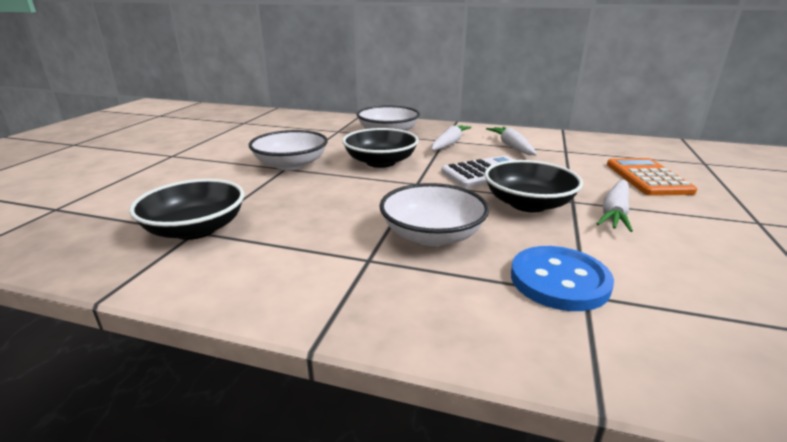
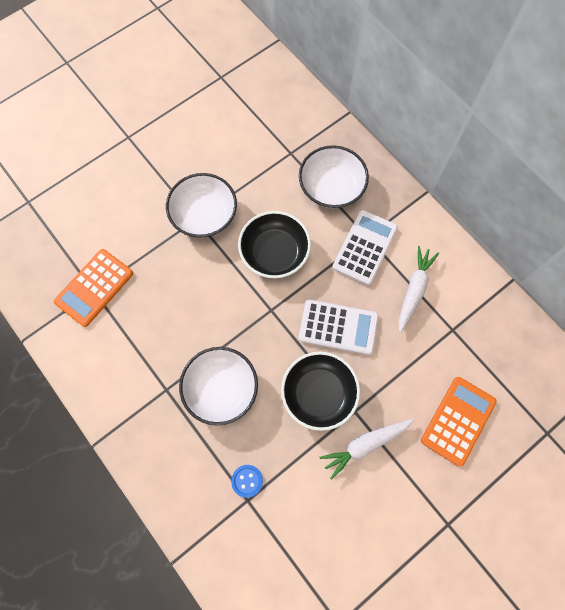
camera: 35 degrees right, 45 degrees up
black bowl [129,179,244,240] -> orange calculator [54,249,133,327]
white carrot [432,124,472,151] -> white calculator [332,210,398,285]
blue button [511,246,614,311] -> blue button [231,465,263,498], size x0.51

